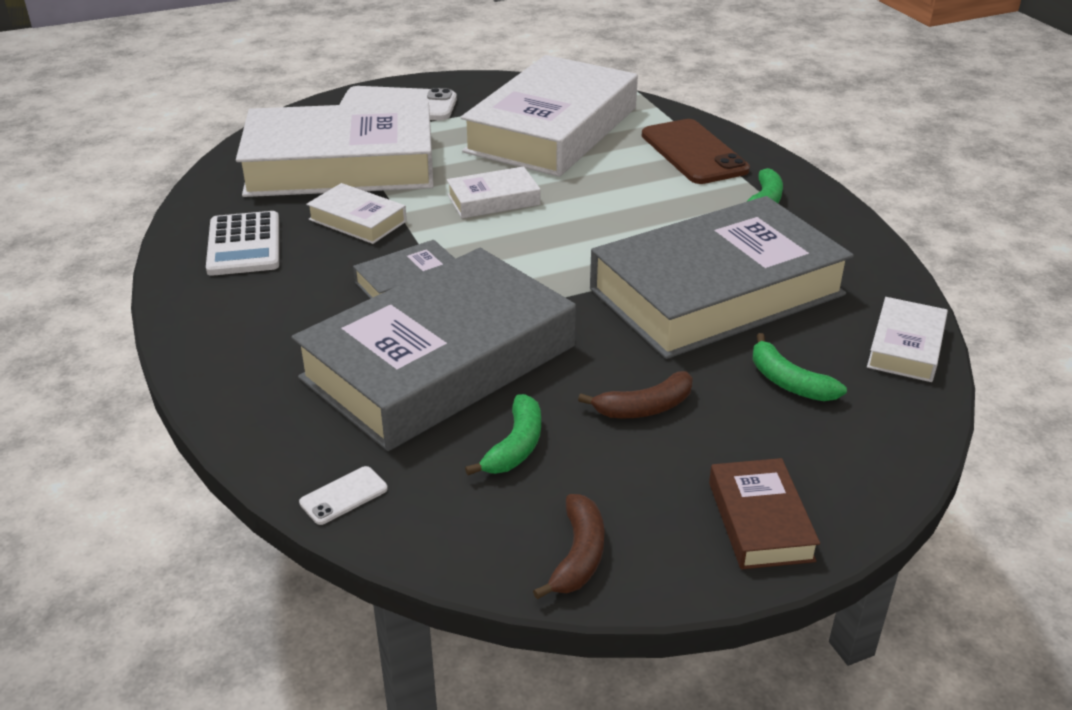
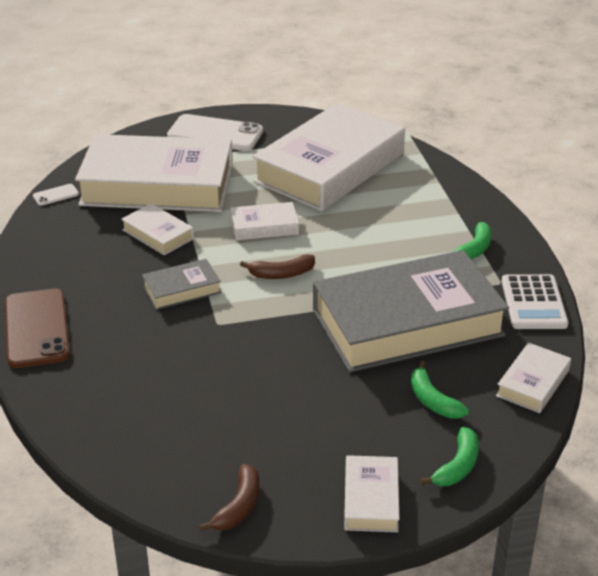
camera: 10 degrees right, 0 degrees up
white calculator [206,211,279,276] -> white calculator moved to [502,274,569,329]
grey book [292,248,576,451] -> none
white phone [299,466,388,525] -> white phone moved to [33,184,79,206]
green banana [465,394,541,475] -> green banana moved to [420,427,479,486]
brown banana [578,371,693,419] -> brown banana moved to [240,254,315,279]
brown phone [642,119,750,184] -> brown phone moved to [5,288,70,368]
brown book [709,458,820,569] -> white book [344,455,399,532]

